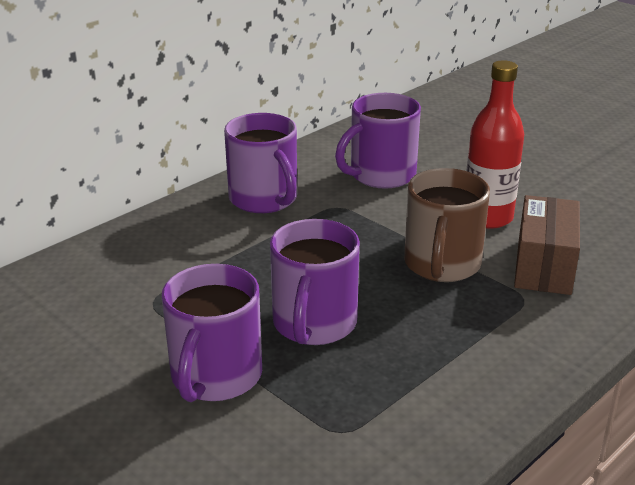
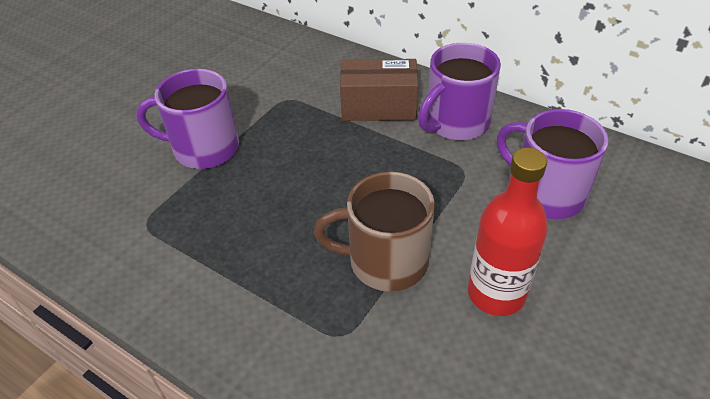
camera: 80 degrees right, 15 degrees up
purple mug [270,219,360,345] -> none
brown box [514,195,580,295] -> brown box moved to [340,59,418,121]

